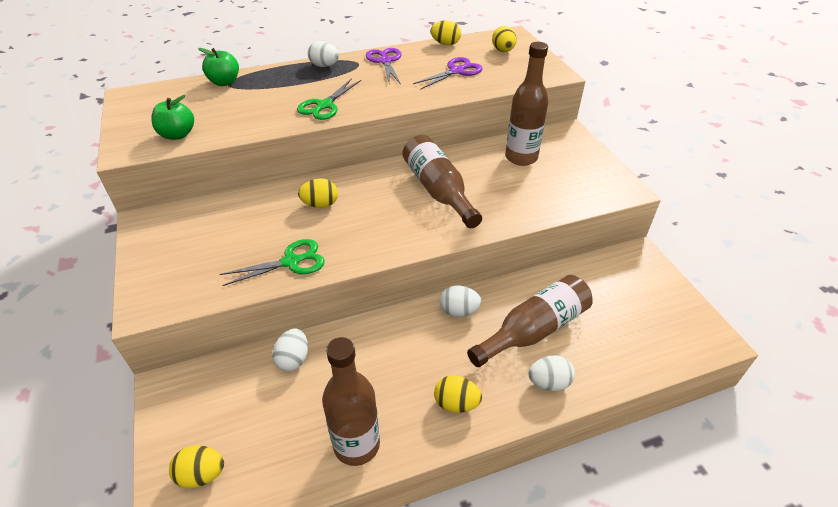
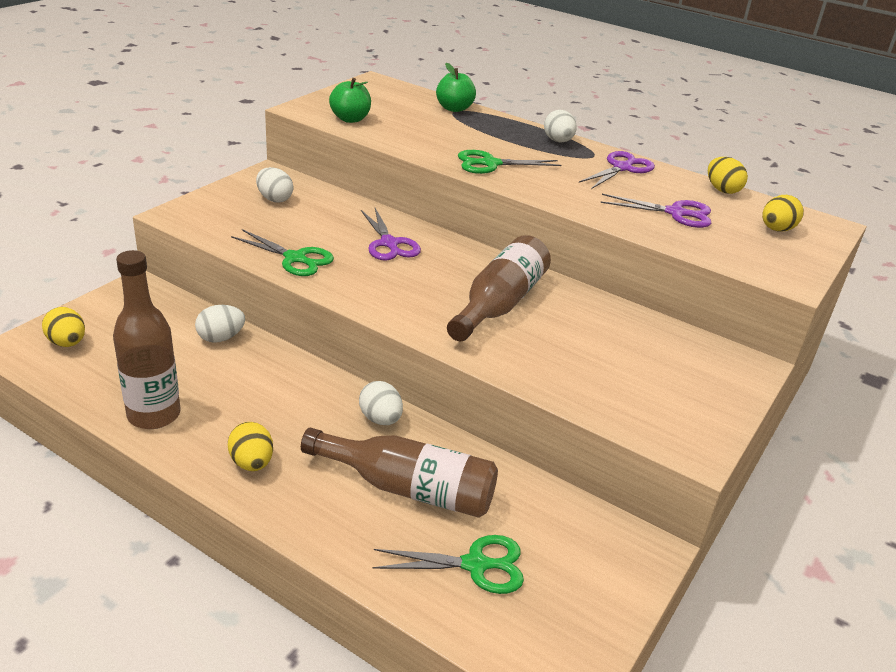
camera: 50 degrees right, 10 degrees down
yellow egg [298,178,338,208] -> purple scissors [361,208,421,261]
brown bottle [505,42,548,166] -> none
white egg [528,355,575,391] -> white egg moved to [256,167,294,203]
none -> green scissors [373,535,524,594]

